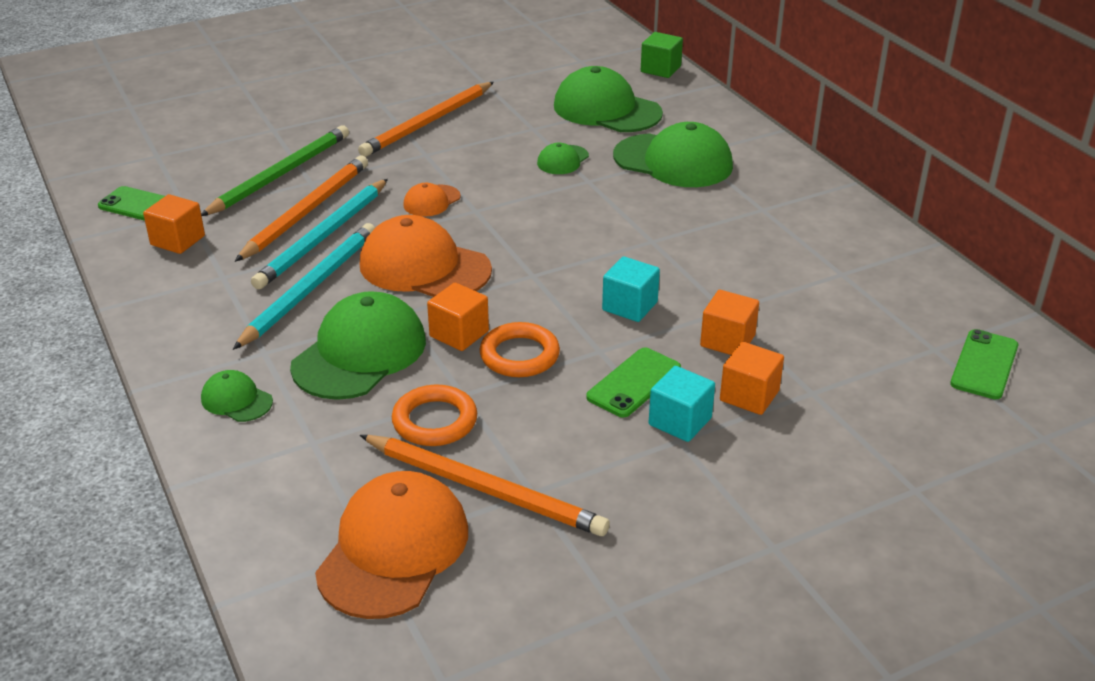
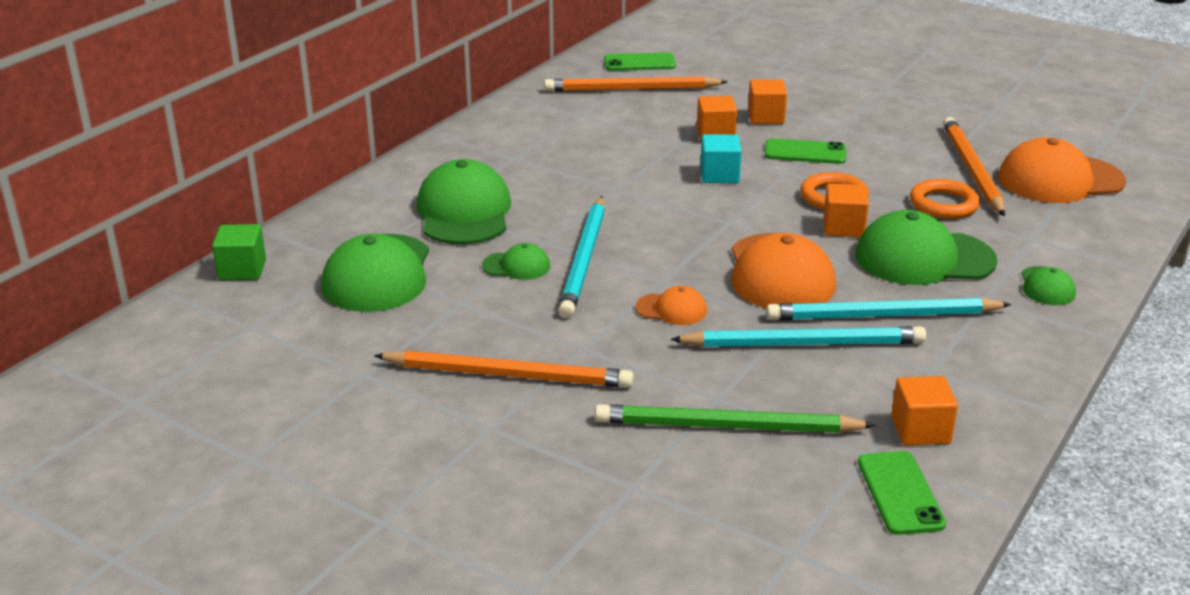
camera: 120 degrees left, 5 degrees down
orange pencil [235,156,368,262] -> orange pencil moved to [544,76,728,92]
turquoise cube [649,366,715,442] -> none
none -> turquoise pencil [559,196,605,318]

